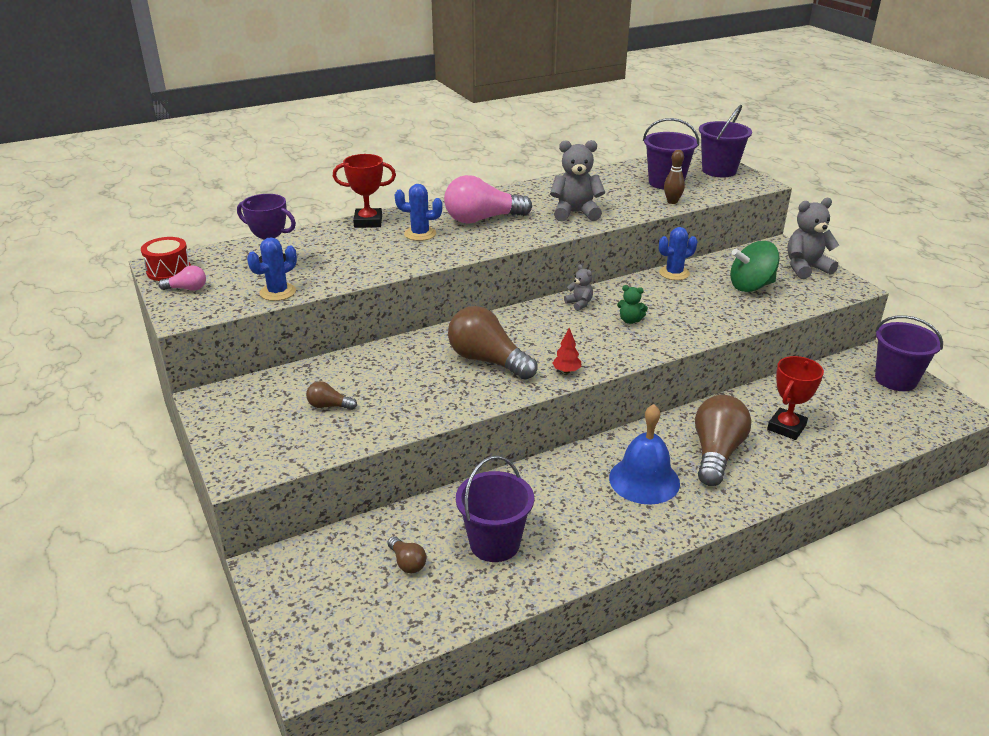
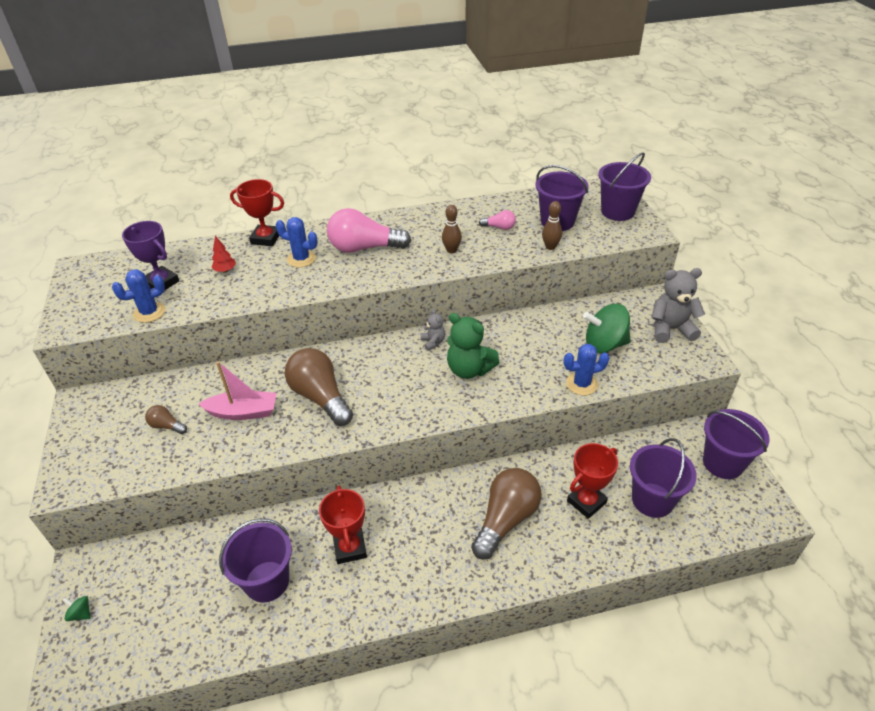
camera: 15 degrees right, 10 degrees up
red drum [141,237,191,281] -> none
pink light bulb [158,265,206,291] -> pink light bulb moved to [479,210,516,230]
brown light bulb [388,536,426,573] -> none
grey teddy bear [550,140,605,221] -> brown bowling pin [442,205,462,254]
red tree [552,328,581,373] -> red tree moved to [212,236,236,273]
blue bell [609,404,680,505] -> none
green teddy bear [617,285,648,324] -> green teddy bear [447,313,499,379], size x1.91
blue cactus [659,227,697,280] -> blue cactus moved to [563,344,610,395]
none -> green spinning top [62,596,91,621]
none -> pink boat [199,361,277,420]
none -> red trophy [319,486,367,564]
none -> purple bucket [630,438,697,518]

